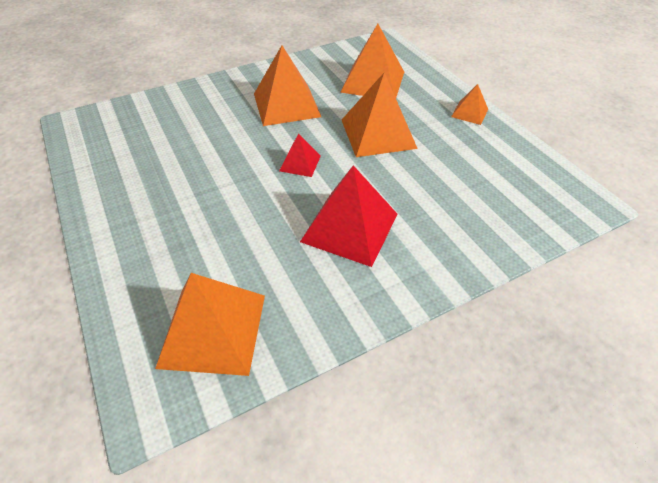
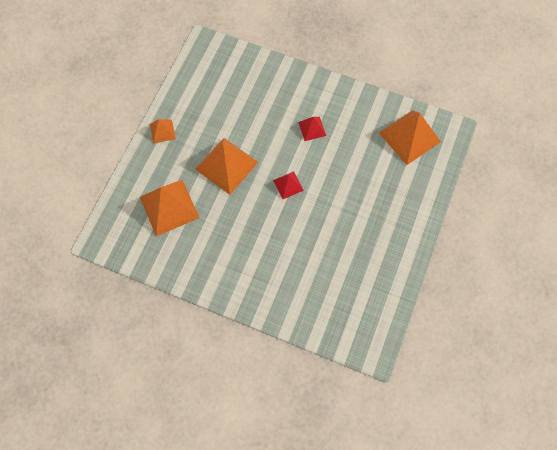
camera: 130 degrees left, 20 degrees up
orange pyramid [254,46,321,126] -> none
red pyramid [300,165,397,267] -> red pyramid [298,117,326,141], size x0.51

